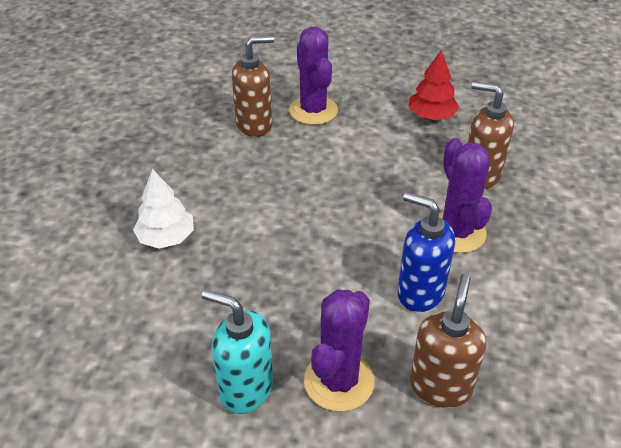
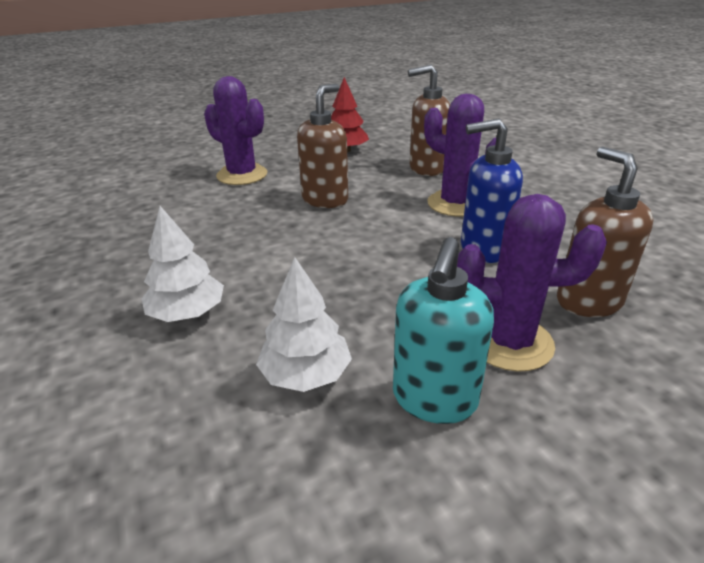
camera: 35 degrees left, 10 degrees down
turquoise soap dispenser [202,289,273,414] -> turquoise soap dispenser turned 60 degrees counterclockwise [393,237,494,424]
brown soap dispenser [232,35,274,137] -> brown soap dispenser moved to [297,84,348,208]
purple cactus [304,289,375,411] -> purple cactus turned 75 degrees counterclockwise [457,194,607,372]
none -> white tree [256,257,352,392]

